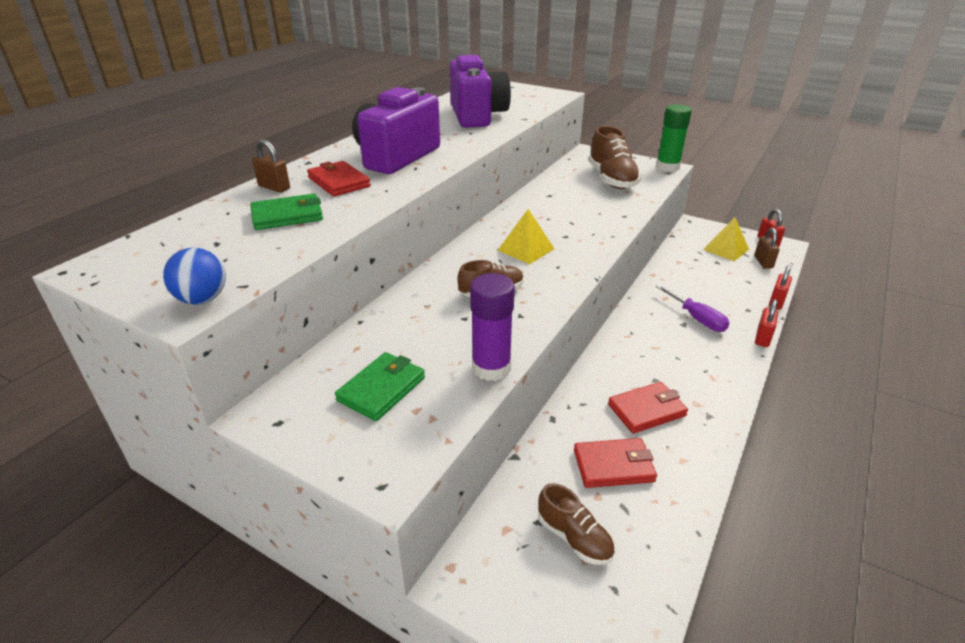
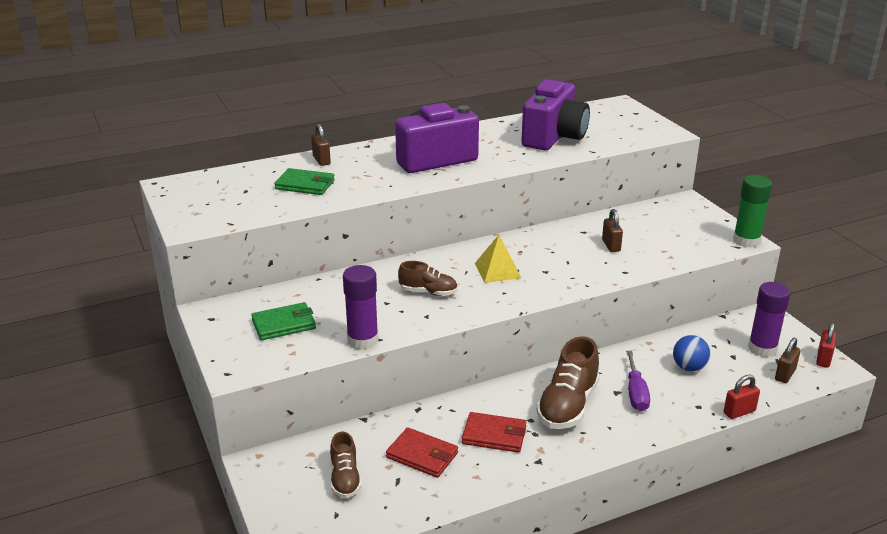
camera: 35 degrees right, 5 degrees down
blue ball [163,248,226,304] -> blue ball moved to [673,335,711,372]
red wallet [307,161,371,197] -> none
brown shoe [588,126,641,189] -> brown shoe moved to [536,336,599,429]
yellow pyramid [703,217,749,261] -> purple glue stick [748,282,790,357]
red padlock [755,299,778,347] -> none
none -> brown padlock [602,209,623,252]

